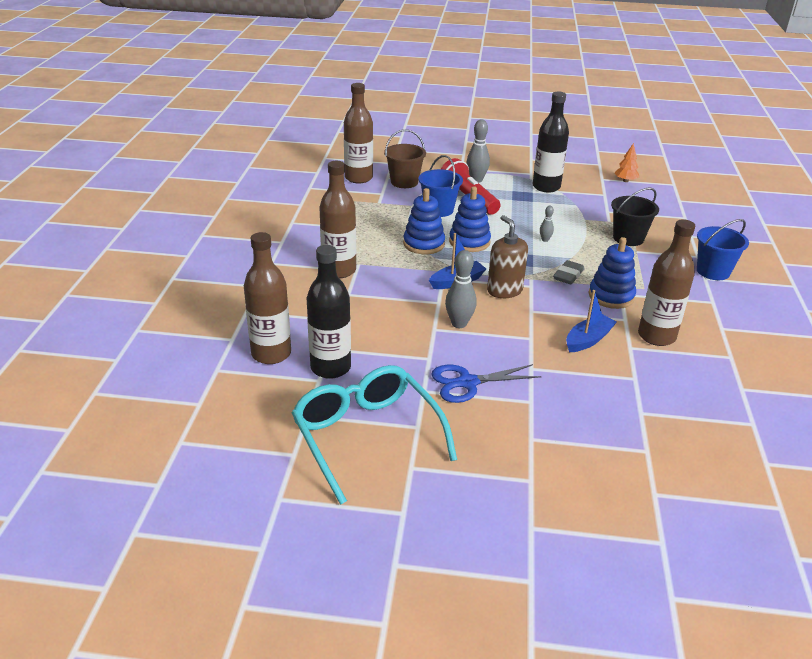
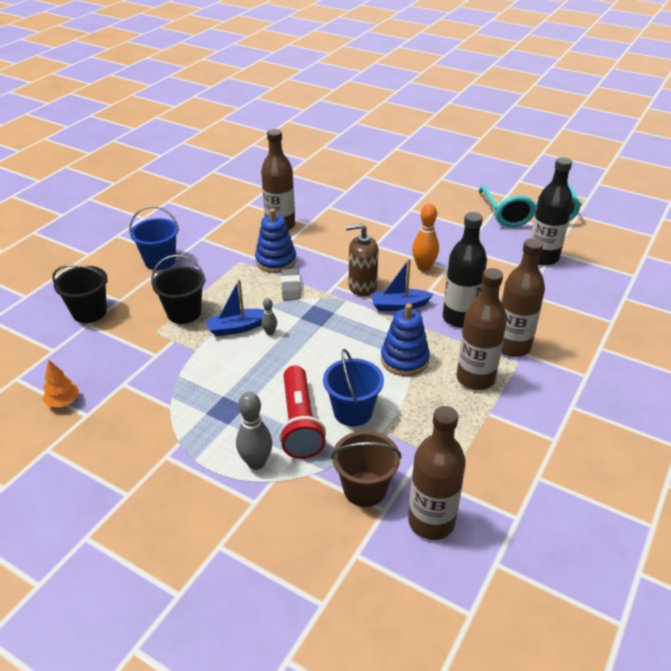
camera: 155 degrees left, 5 degrees up
brown bottle [244,232,291,364] -> brown bottle moved to [457,268,507,390]
blue scissors [431,364,542,403] -> none
grey bowling pin [445,250,477,328] -> orange bowling pin [412,204,439,271]
blue stacking toy [449,186,491,252] -> none
brown soap dispenser [487,215,528,298] -> brown soap dispenser turned 90 degrees clockwise [346,223,378,297]
black bottle [533,91,569,193] -> black bottle moved to [443,212,487,328]
grey eraser [553,260,585,284] -> grey eraser turned 60 degrees counterclockwise [281,269,301,300]
blue boat [566,290,617,352] -> blue boat moved to [206,279,265,336]
none -> black bucket [52,264,108,323]

